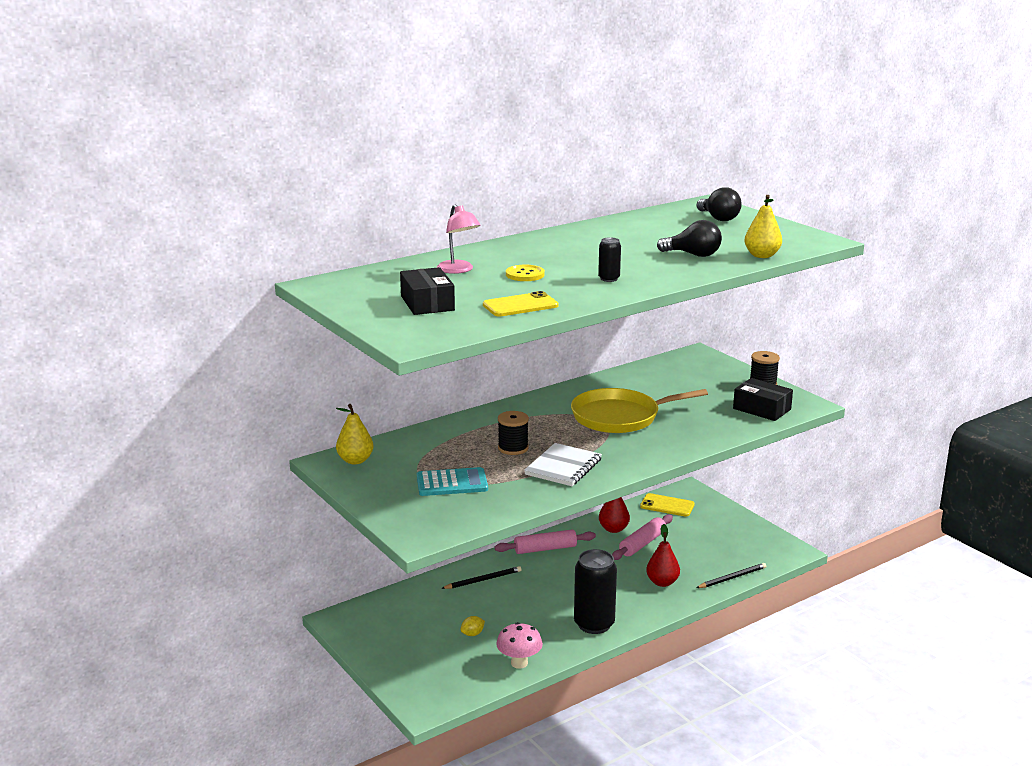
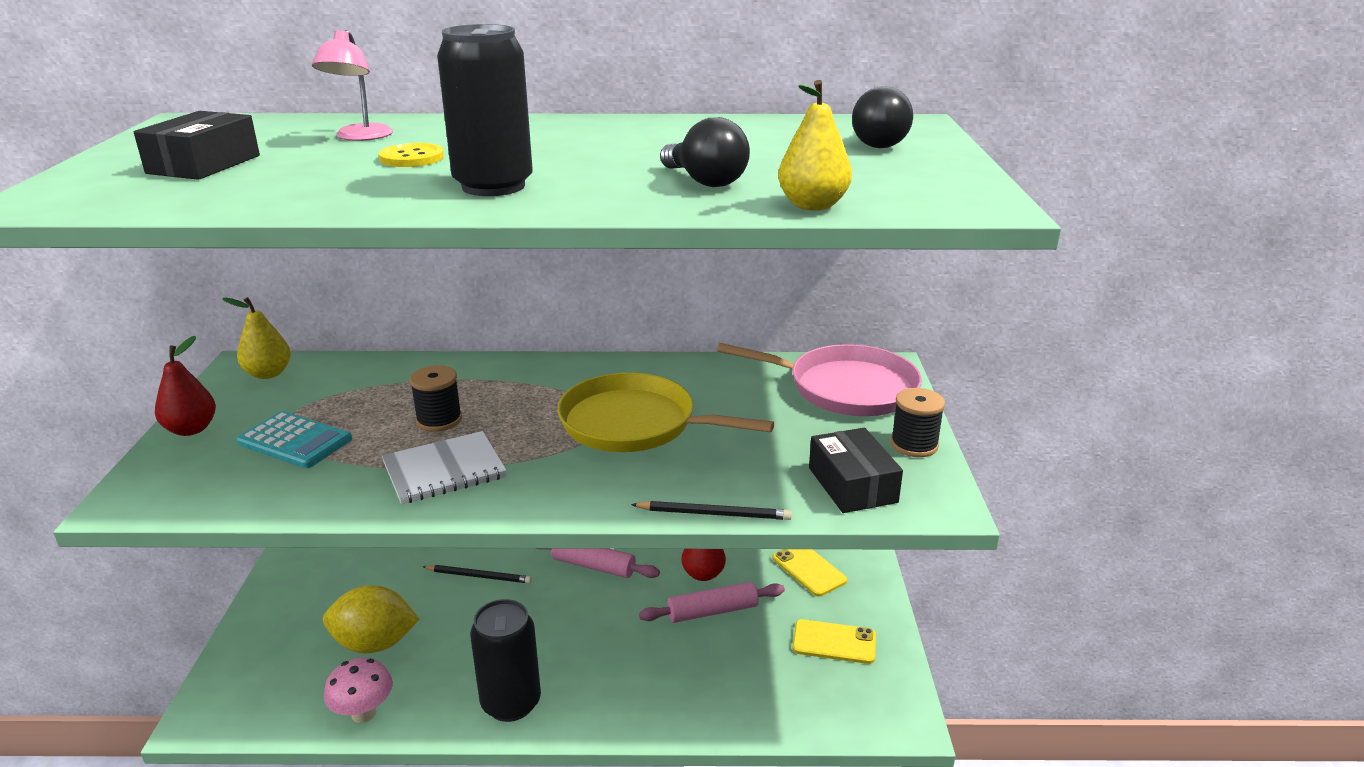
camera: 35 degrees right, 5 degrees up
yellow lemon [460,616,485,636] -> yellow lemon [323,585,419,654], size x2.46
yellow phone [483,291,559,316] -> yellow phone moved to [793,619,876,664]
black can [598,237,621,282] -> black can [437,24,533,196], size x2.10
red pear [646,524,680,587] -> red pear moved to [155,336,216,436]
black pencil [696,563,766,588] -> black pencil moved to [631,501,792,520]
none -> pink pan [717,343,922,416]

